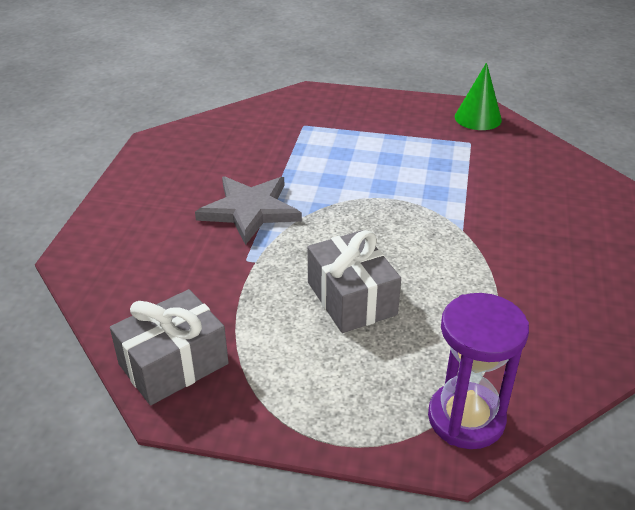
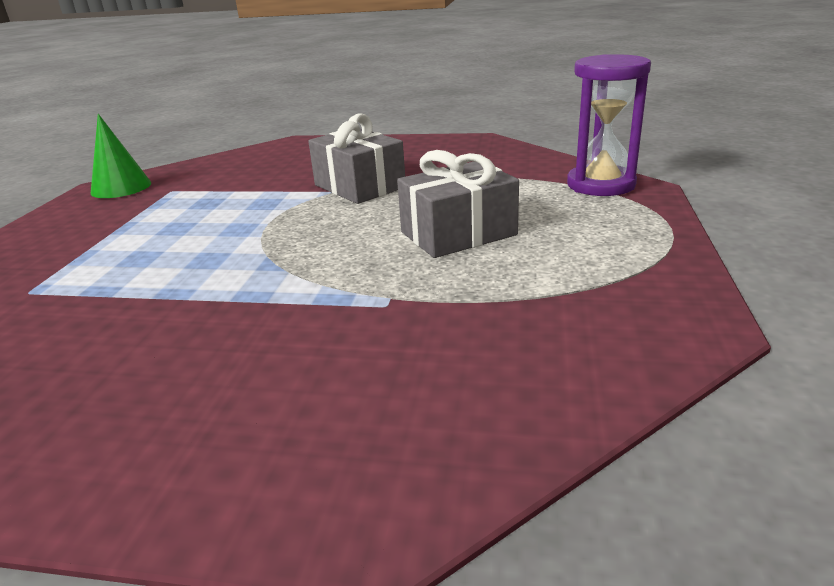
camera: 90 degrees left, 10 degrees down
grey gift [110,289,229,405] -> grey gift moved to [308,113,405,204]
grey star [195,176,302,245] -> none

